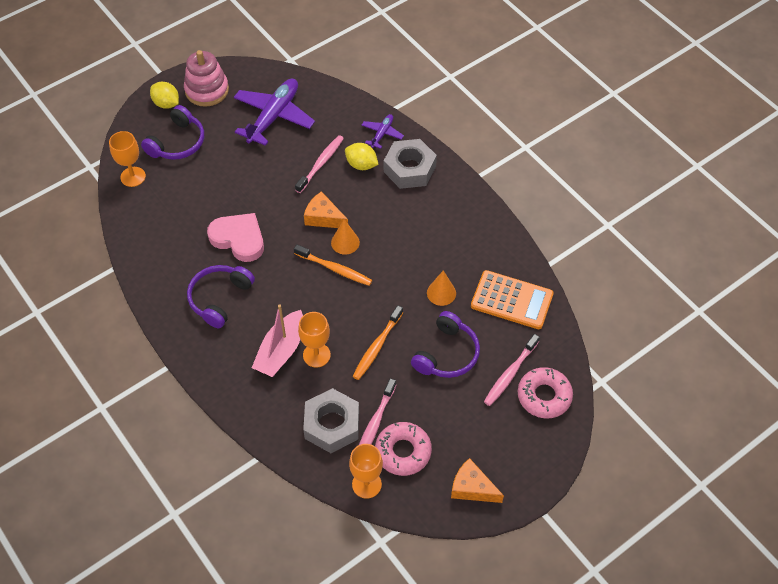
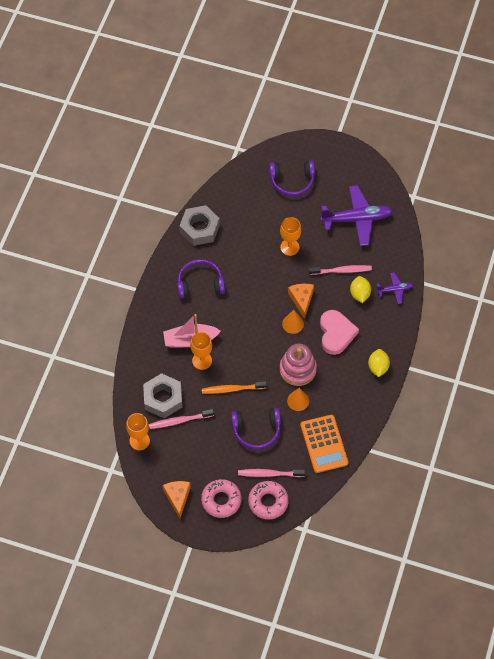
camera: 55 degrees right, 5 degrees up
orange goblet [109,131,146,187] -> orange goblet moved to [280,217,301,256]
yellow lemon [150,82,179,109] -> yellow lemon moved to [368,349,390,377]
pink stacking toy [184,50,229,107] -> pink stacking toy moved to [280,343,317,386]
pink heart [207,213,264,262] -> pink heart moved to [320,310,359,355]
orange toothbrush [294,244,372,286] -> none
pink donut [375,422,432,476] -> pink donut moved to [201,479,242,518]
grey nut [384,139,437,189] -> grey nut moved to [179,205,220,246]

